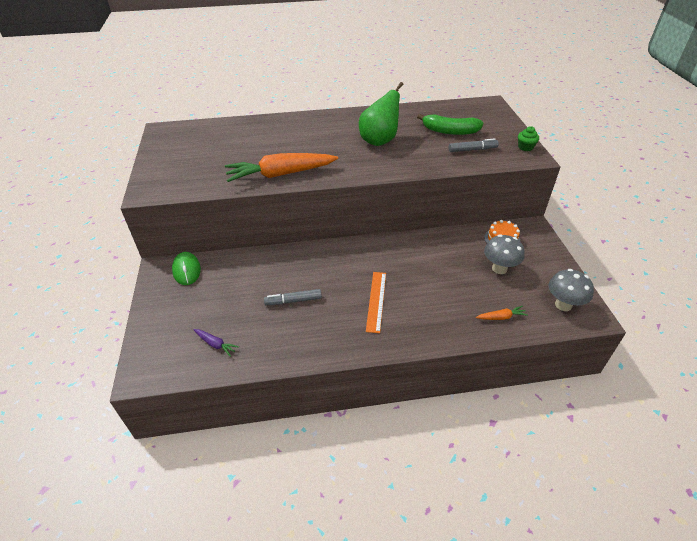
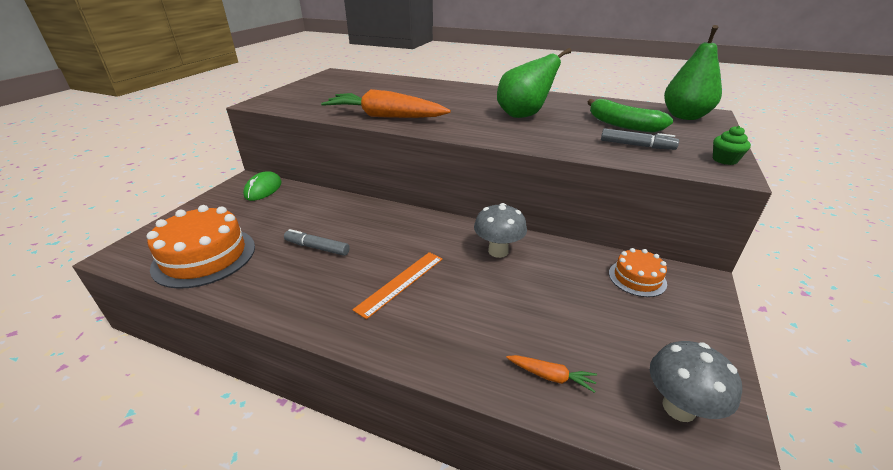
camera: 30 degrees right, 10 degrees down
purple carrot [194,329,239,357] -> orange cake [147,205,255,289]
grey mushroom [484,235,525,274] -> grey mushroom moved to [474,203,527,258]
none -> green pear [664,25,722,120]

